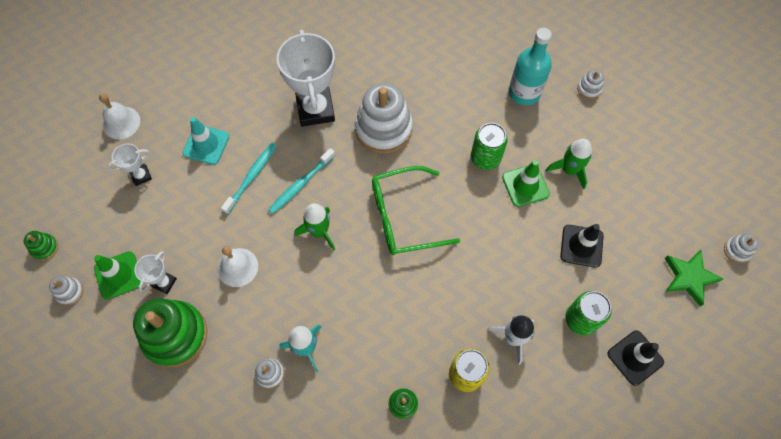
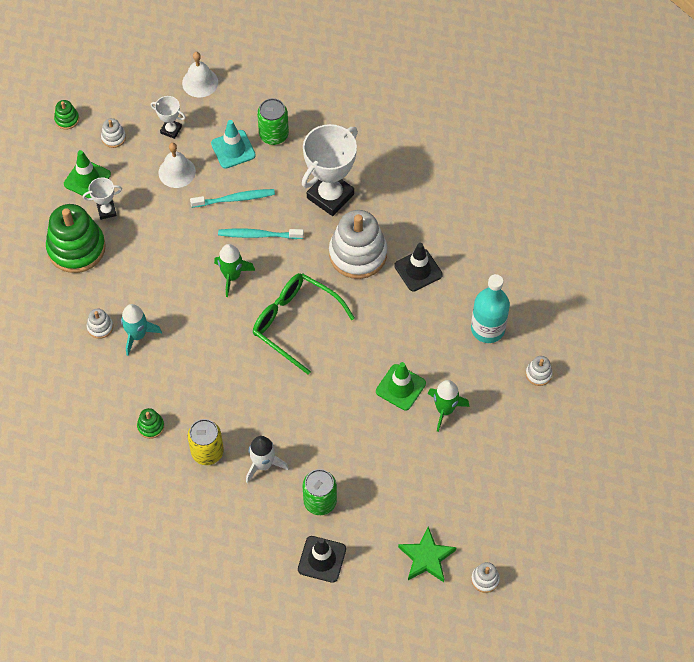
camera: 50 degrees right, 5 degrees down
white stacking toy [49,276,84,305] -> white stacking toy moved to [101,118,126,148]
white bell [217,246,258,287] -> white bell moved to [158,143,196,188]
green can [471,123,508,170] -> green can moved to [257,98,289,145]
black traffic cone [560,224,604,268] -> black traffic cone moved to [394,243,443,292]

